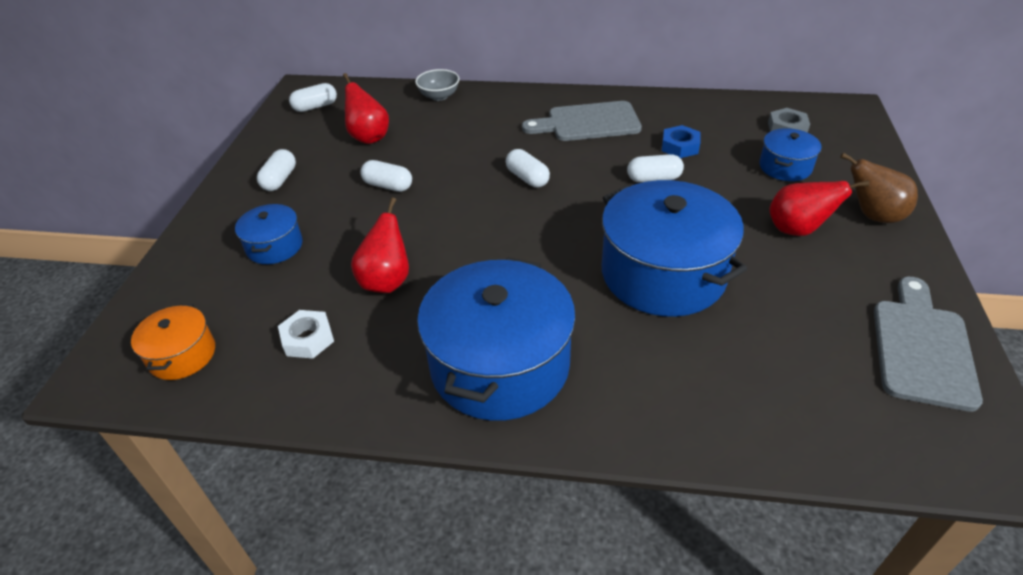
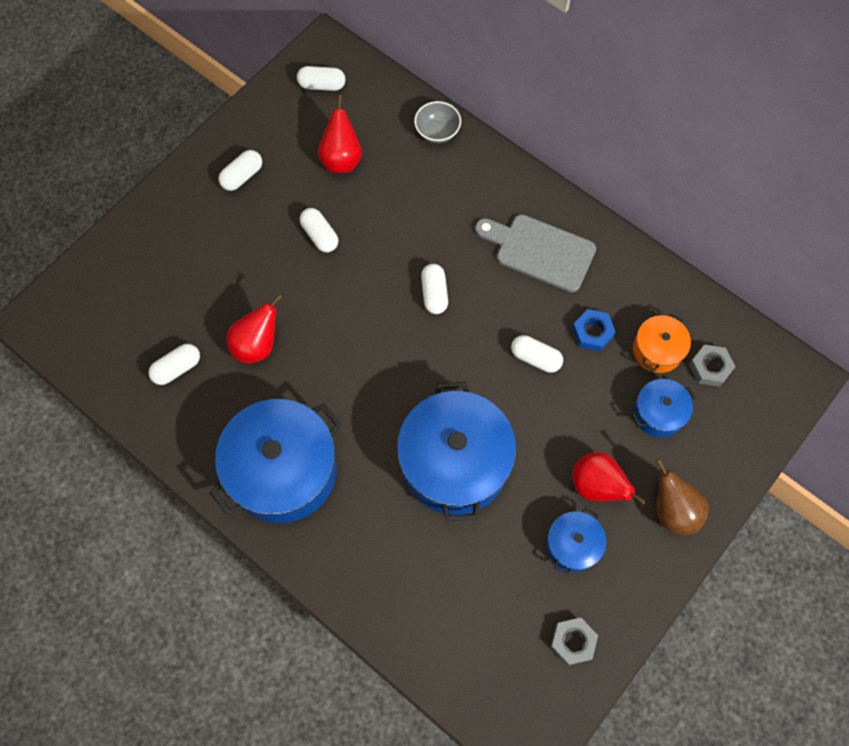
camera: 30 degrees right, 25 degrees up
orange pot [131,304,215,380] -> orange pot moved to [633,313,691,373]
blue pot [235,204,303,264] -> blue pot moved to [546,508,606,575]
white nut [278,310,334,359] -> white capsule [148,344,200,385]
grey cutting board [874,277,983,412] -> grey nut [550,618,598,666]

